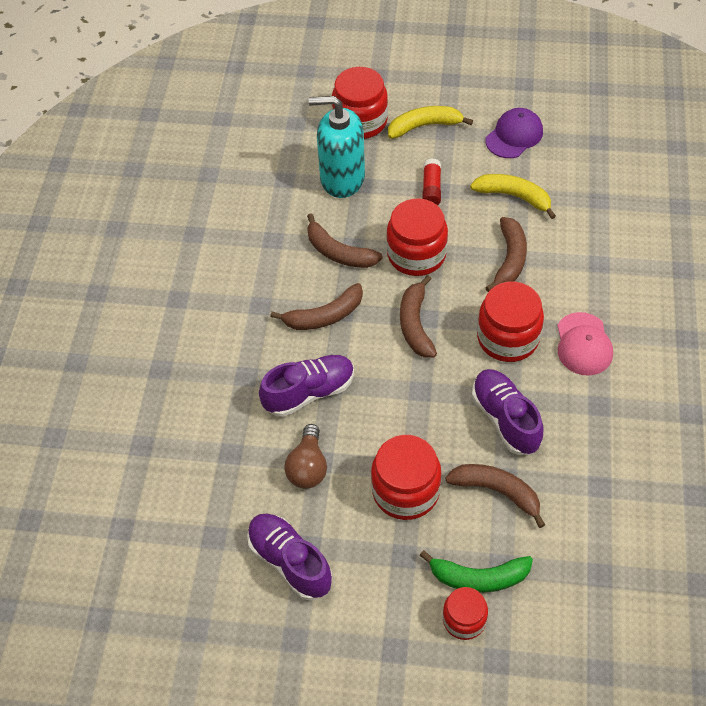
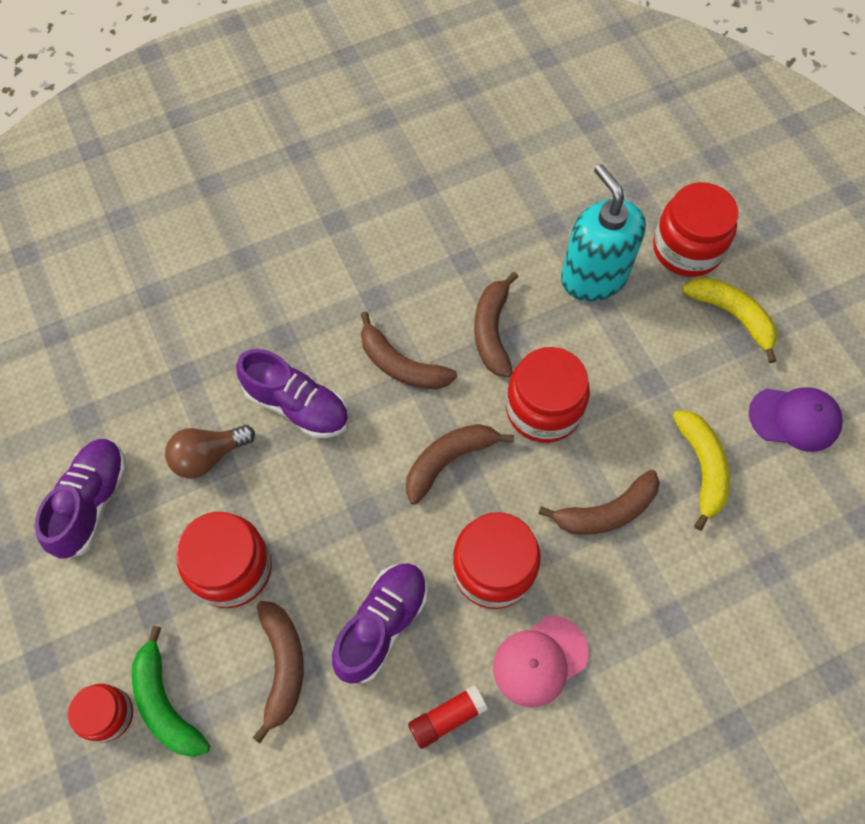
camera: 55 degrees right, 10 degrees up
red glue stick [422,158,441,205] -> red glue stick moved to [408,685,488,749]

